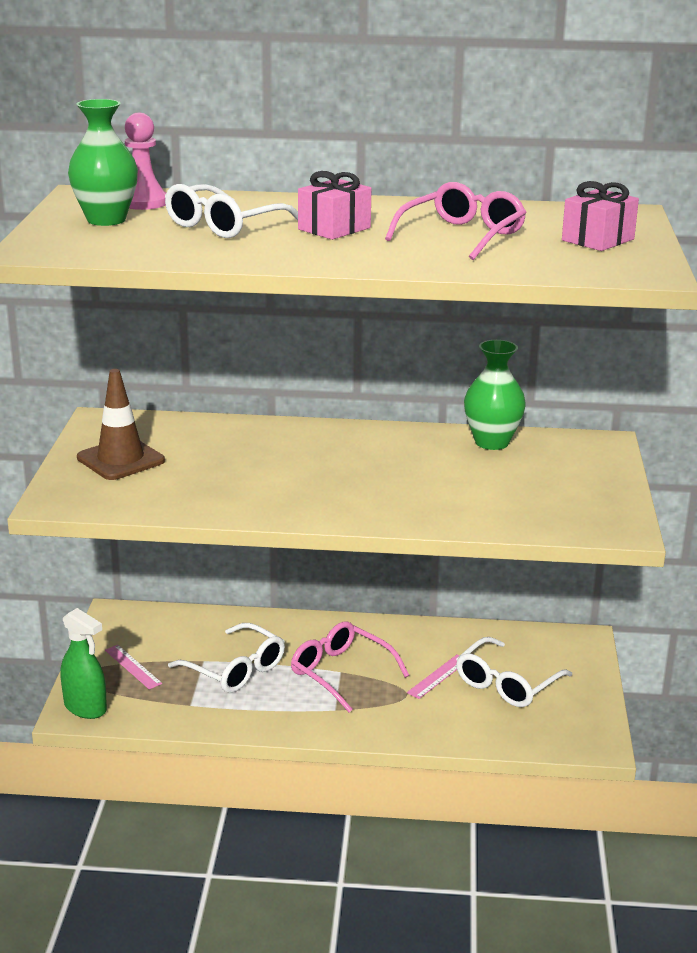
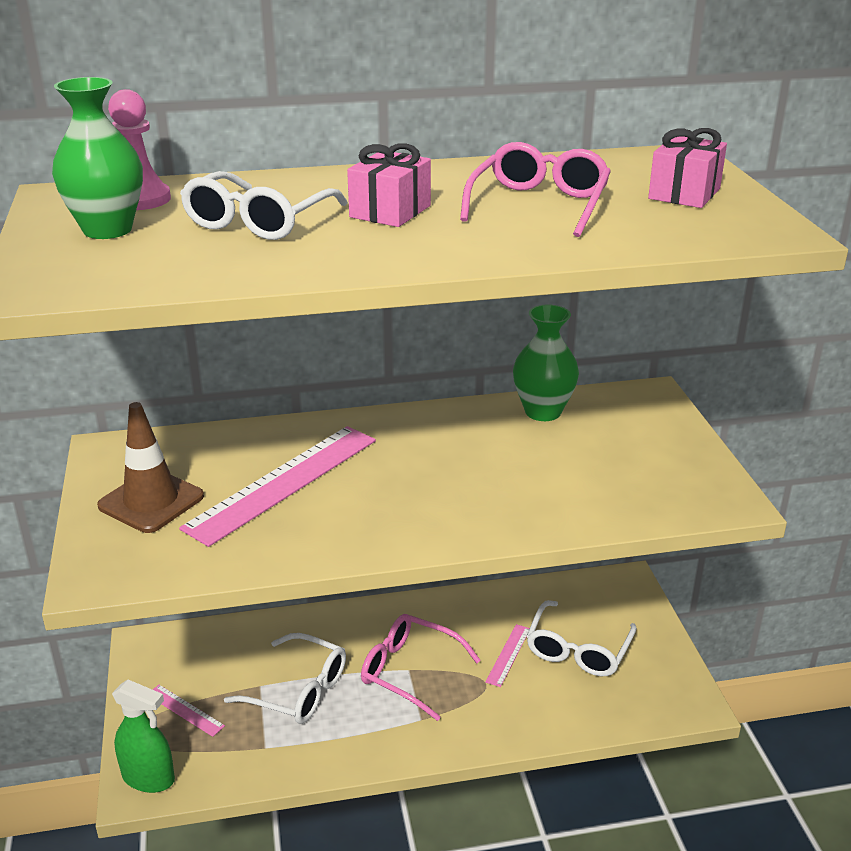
camera: 15 degrees left, 5 degrees up
none -> pink ruler [179,426,376,547]

